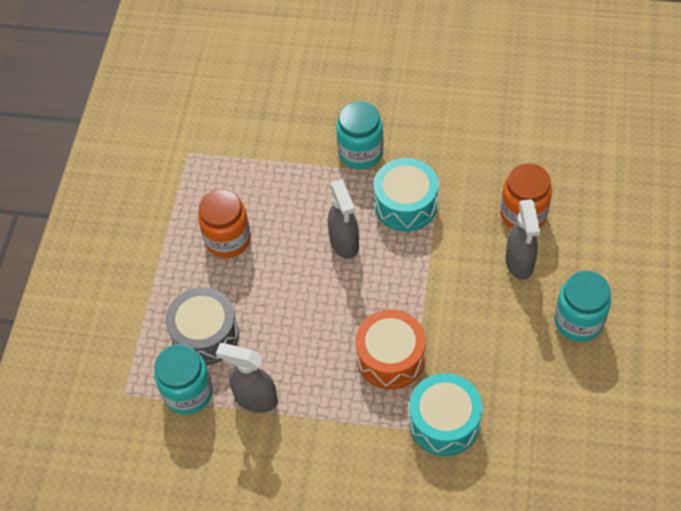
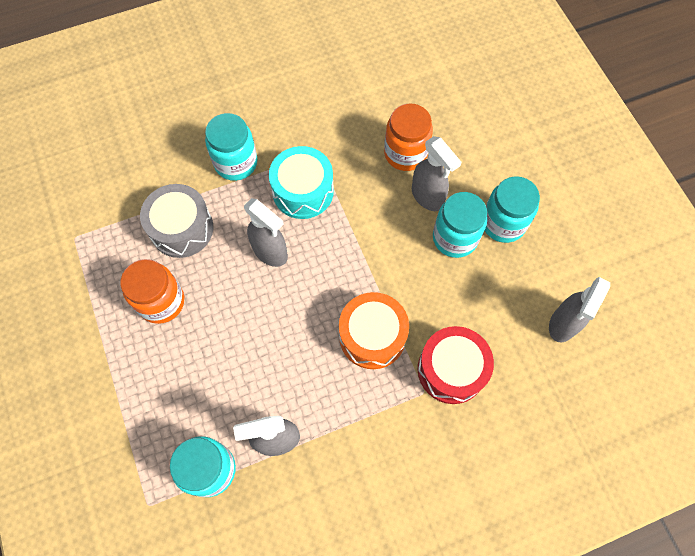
camera: 35 degrees left, 10 degrees up
grey drum [166,287,239,365] -> grey drum moved to [140,184,213,258]
turquoise drum [409,373,482,456] -> red drum [418,326,494,404]
none -> turquoise jar [433,192,487,258]
none -> grey spray bottle [549,277,610,342]

